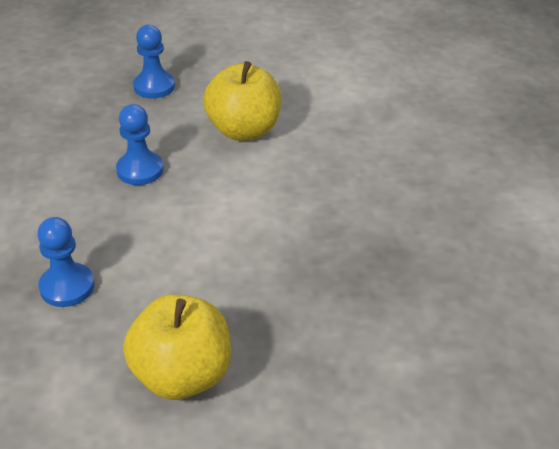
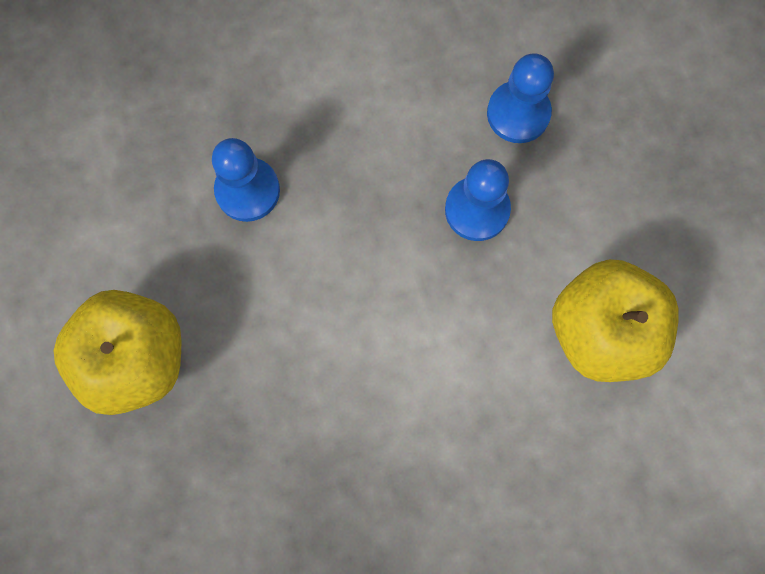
camera: 80 degrees right, 35 degrees up
blue pawn [133,25,175,99] -> blue pawn moved to [487,53,554,143]

